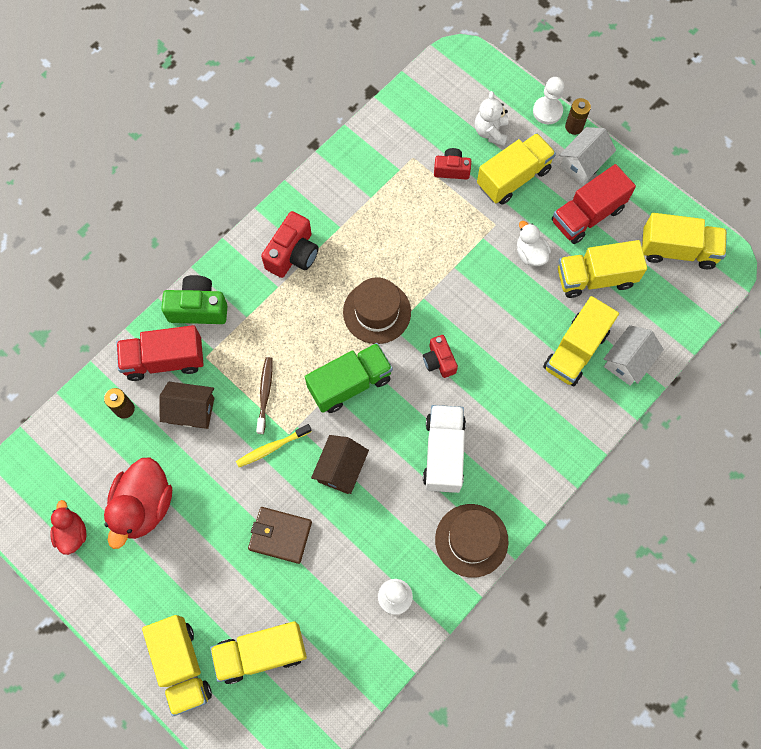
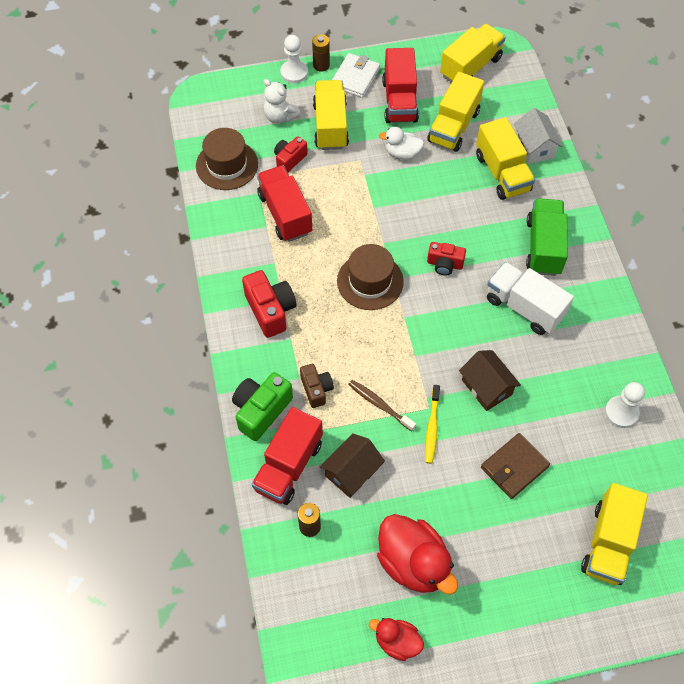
camera: 55 degrees left, 10 degrees down
yellow truck [142,615,212,716] -> none
green truck [305,343,393,413] -> green truck moved to [526,198,568,276]
brown hat [435,504,509,578] -> brown hat moved to [196,128,258,190]
white house [559,127,616,184] -> white wallet [332,53,380,98]
none -> red truck [257,165,312,242]
none -> brown camera [300,364,334,408]

